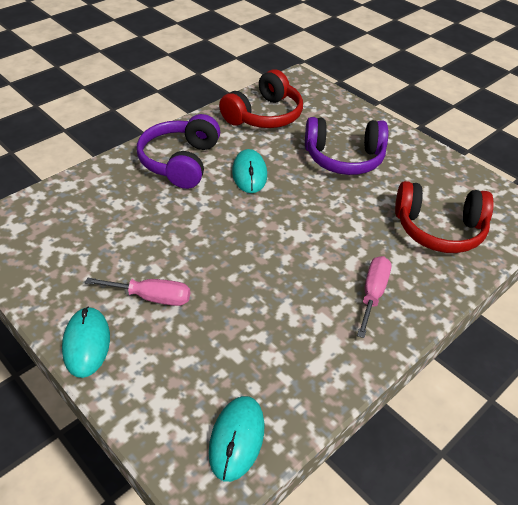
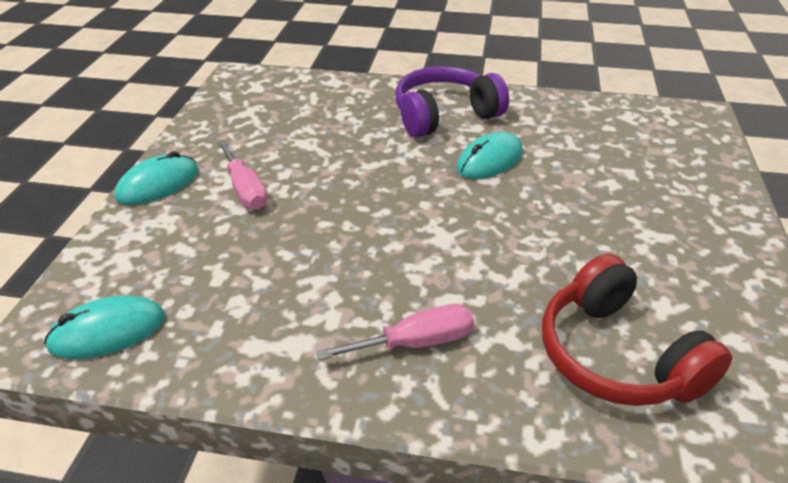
camera: 55 degrees right, 5 degrees down
red headphones [219,69,303,128] -> none
purple headphones [305,117,388,175] -> none

